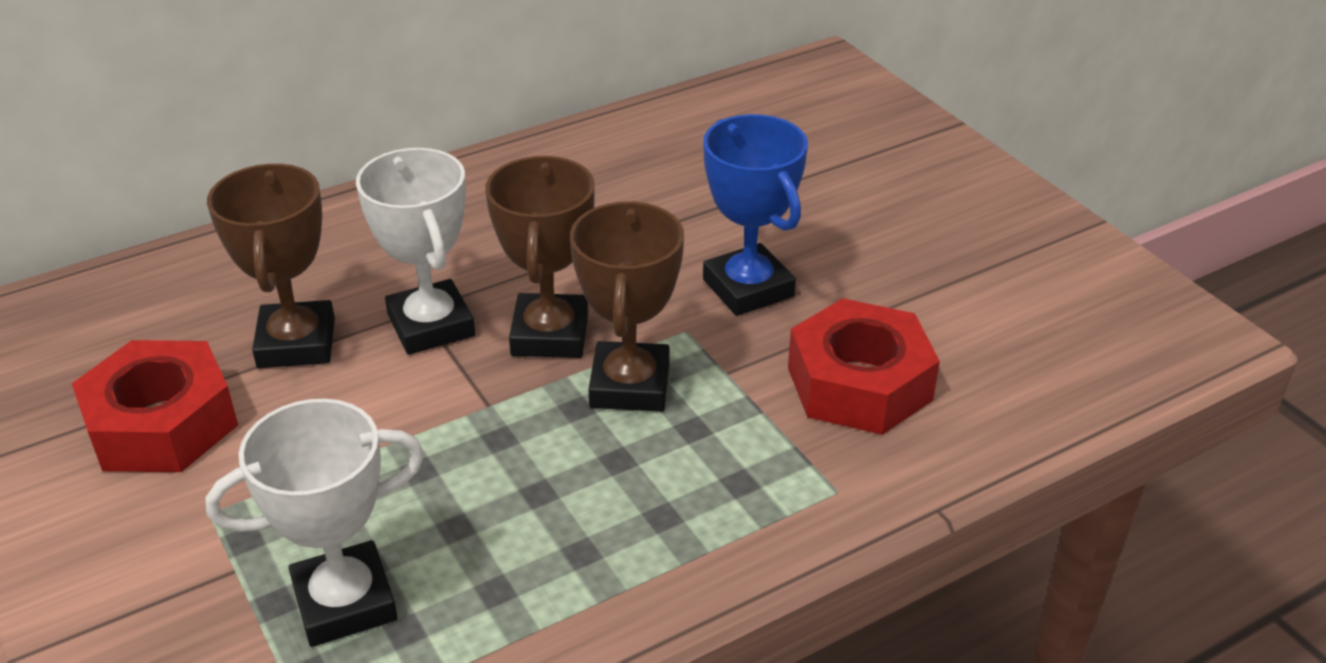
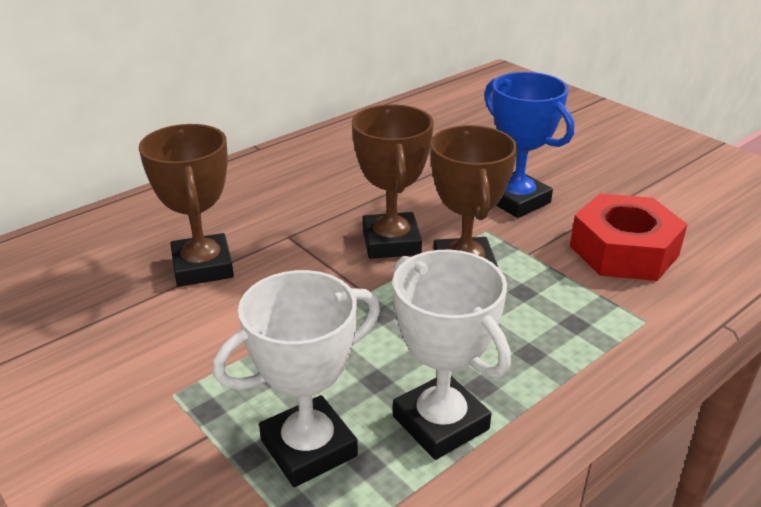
camera: 10 degrees left, 5 degrees down
red nut [72,340,238,472] -> none
white trophy [356,148,475,355] -> white trophy moved to [393,250,511,460]

